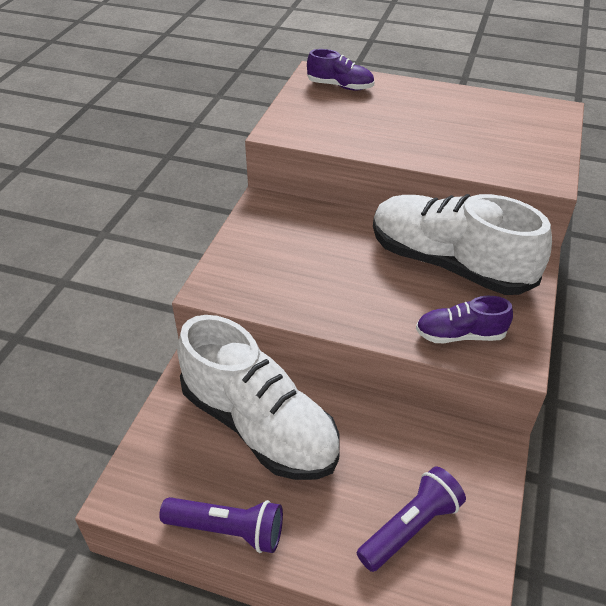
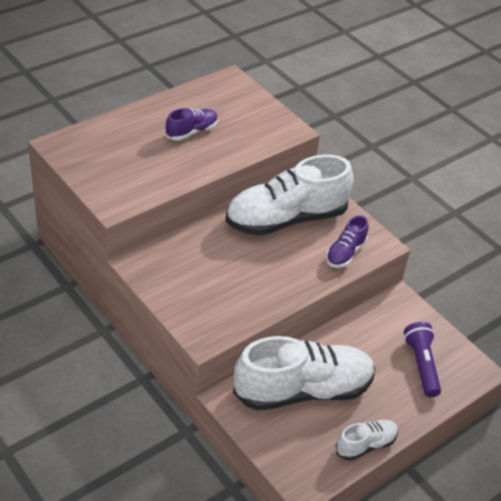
camera: 60 degrees left, 0 degrees up
purple flashlight [159,497,283,553] -> white shoe [336,420,398,461]
purple shoe [307,49,374,90] -> purple shoe moved to [166,108,218,141]

